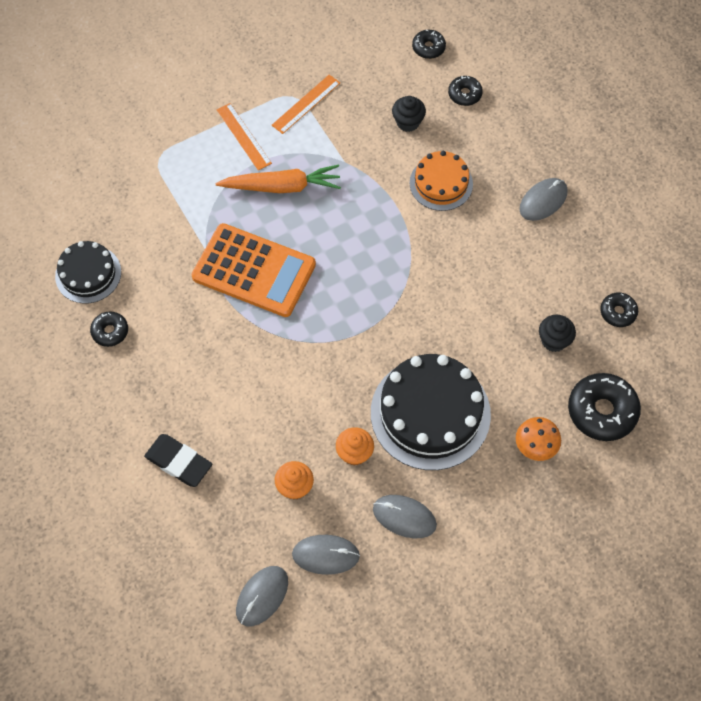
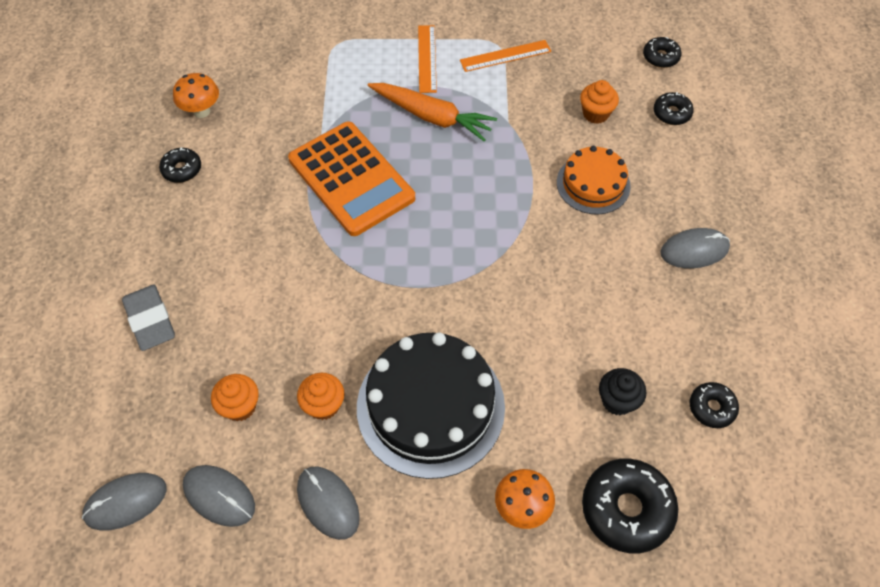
camera: 30 degrees right, 5 degrees down
black cake [55,241,121,304] -> orange mushroom [173,73,219,118]
black eraser [144,434,212,487] -> grey eraser [122,285,175,351]
black cupcake [392,96,426,132] -> orange cupcake [580,80,619,124]

